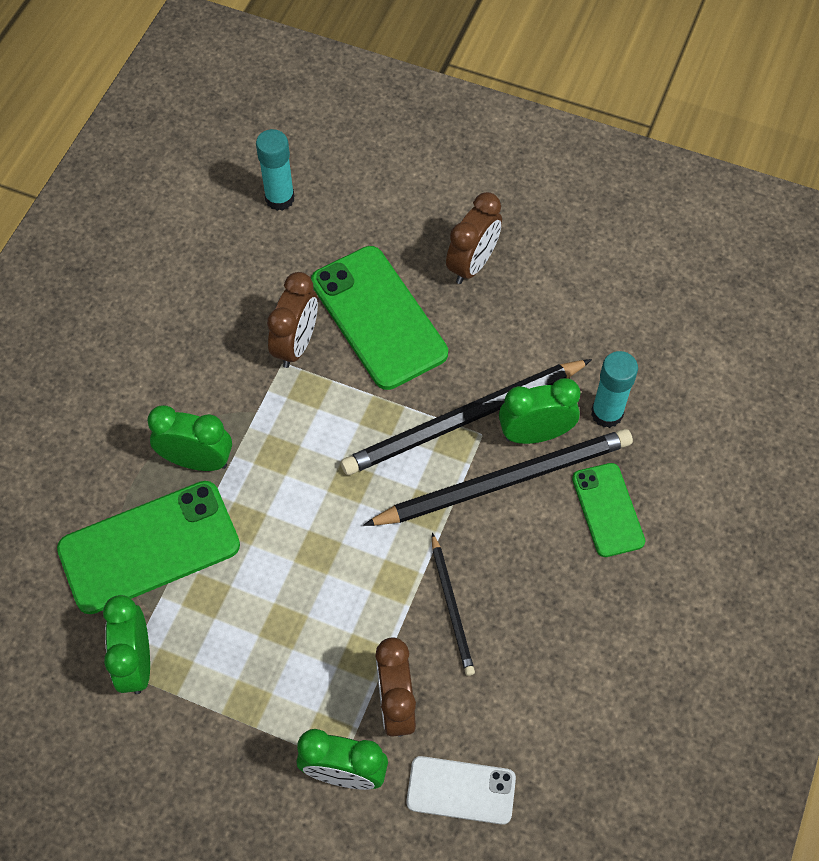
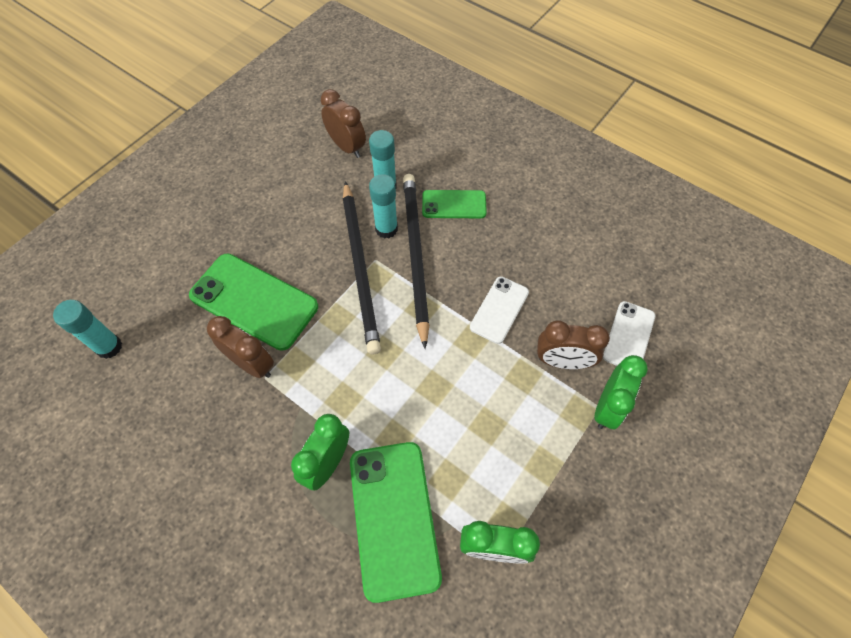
camera: 75 degrees left, 0 degrees up
green phone [311,246,448,390] -> green phone turned 45 degrees clockwise [189,254,318,351]
black pencil [432,532,475,676] -> white phone [470,276,529,344]
brown clock [446,192,502,284] -> brown clock moved to [321,89,366,158]
green clock [499,378,580,444] -> turquoise glue stick [369,174,398,239]

